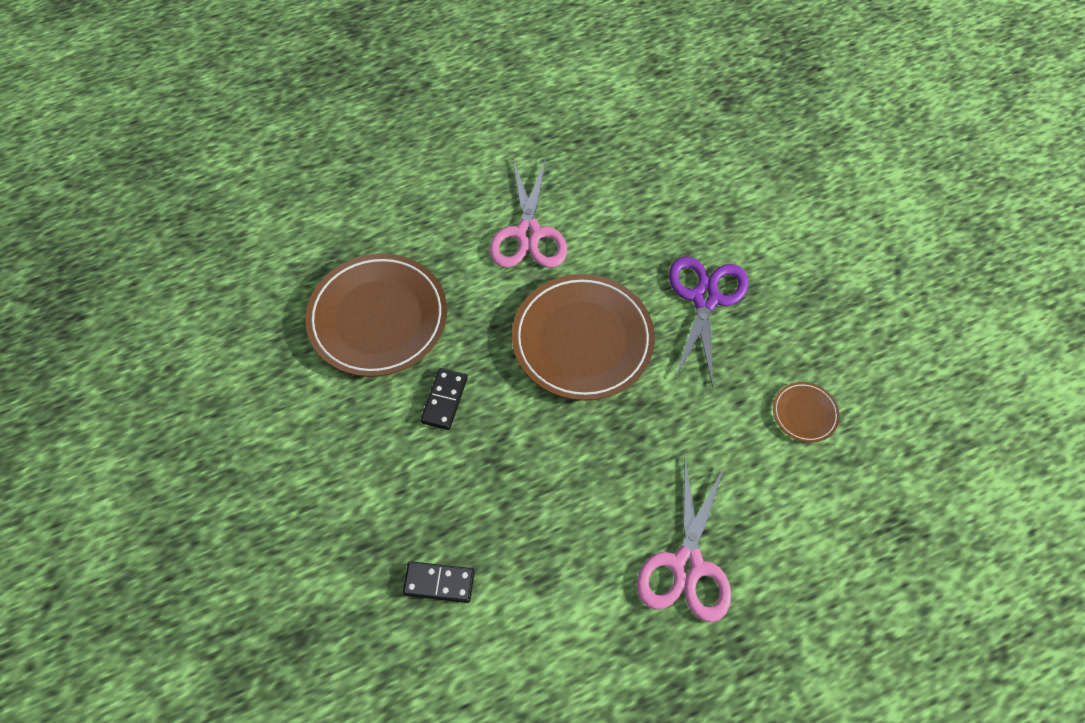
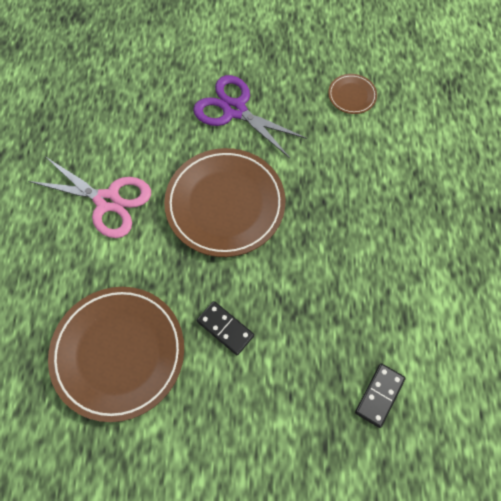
camera: 65 degrees left, 5 degrees up
pink scissors [637,459,731,622] -> none

